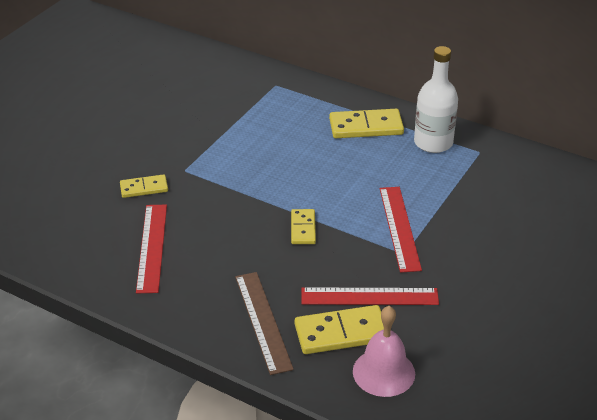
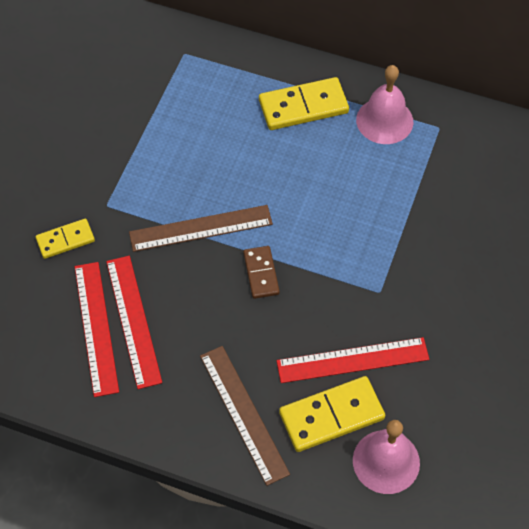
camera: 10 degrees left, 20 degrees up
yellow domino [291,209,316,244] -> brown domino [243,246,280,299]
red ruler [380,187,422,273] -> red ruler moved to [106,256,162,389]
white bottle [414,46,458,153] -> pink bell [356,65,414,144]
none -> brown ruler [129,205,273,252]

